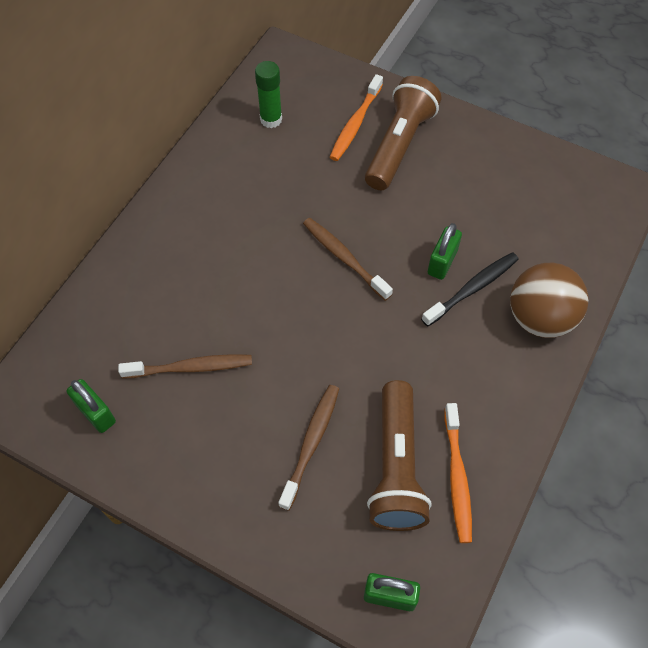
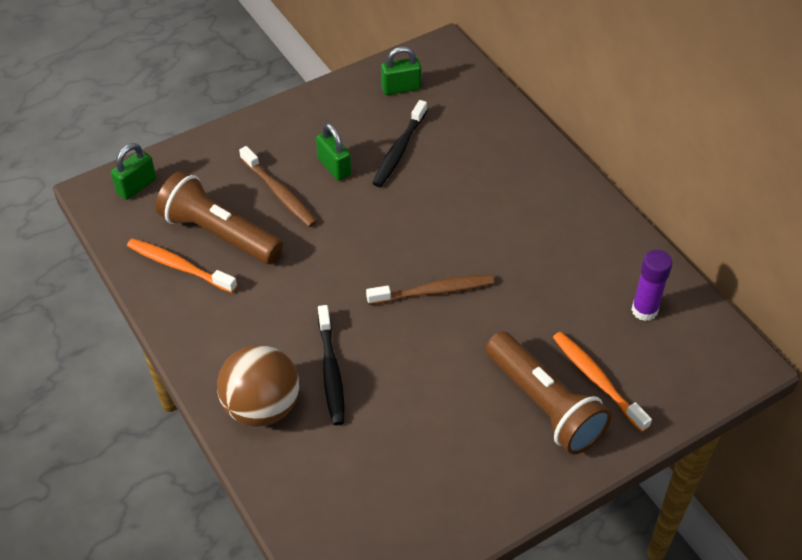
camera: 120 degrees right, 10 degrees down
brown toothbrush [118,354,252,379] -> black toothbrush [372,100,427,187]
green glue stick [255,61,282,128] -> purple glue stick [631,250,672,321]
green padlock [428,223,462,280] -> green padlock moved to [316,123,351,181]

